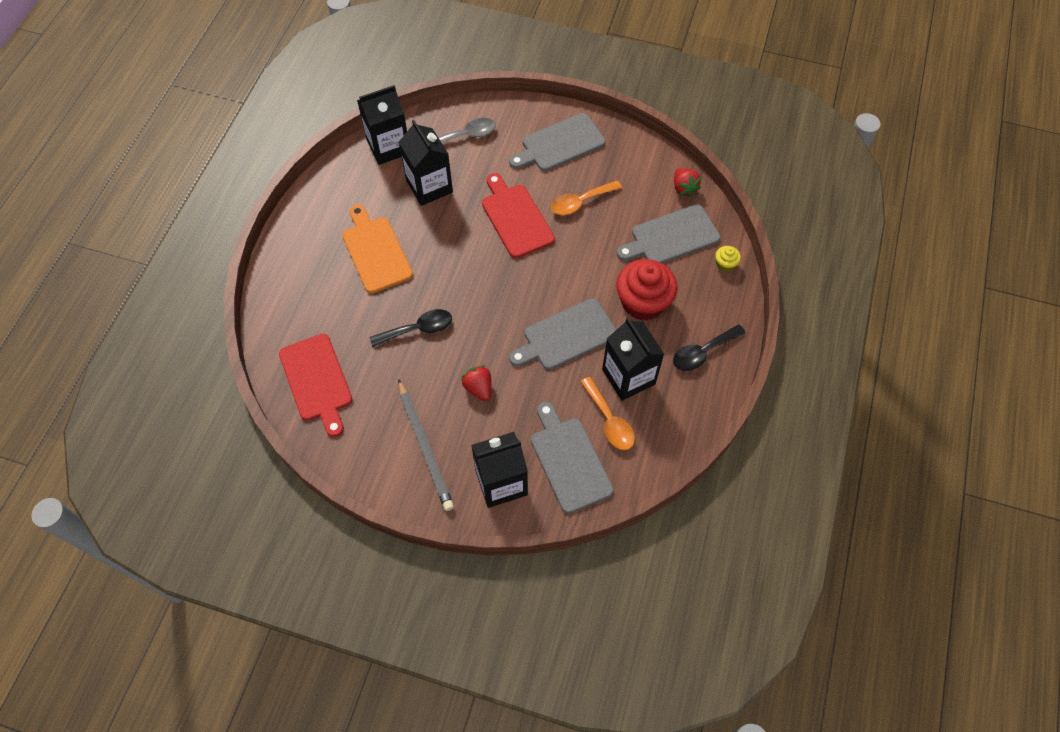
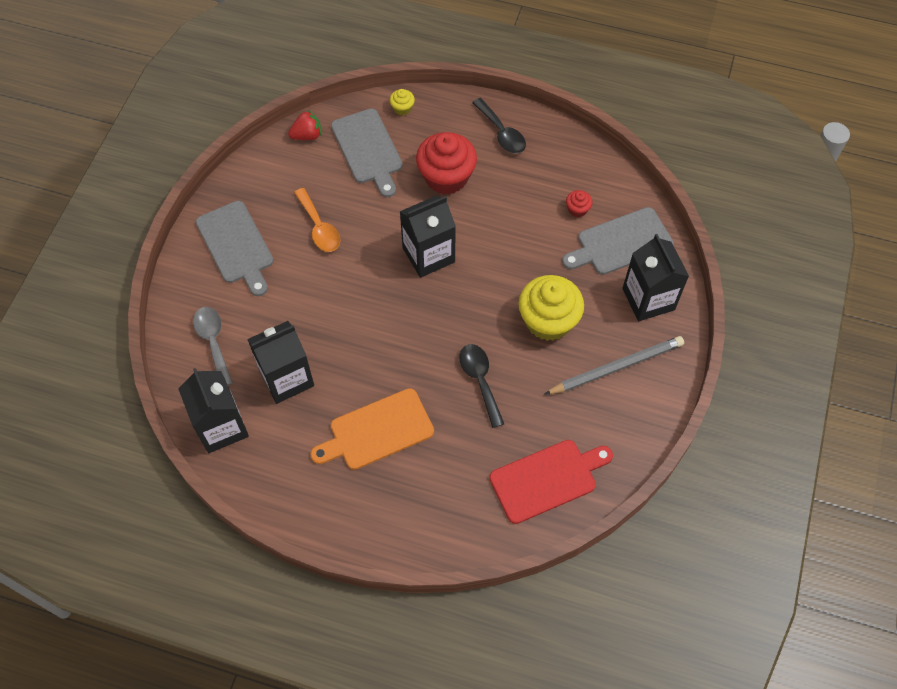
camera: 90 degrees left, 0 degrees up
red strawberry [461,365,492,401] -> yellow cupcake [518,275,584,341]
red cutting board [482,173,555,258] -> none
grey cutting board [509,298,616,370] -> none
orange spoon [580,377,635,450] -> red cupcake [566,190,592,217]
black carton [602,318,665,401] -> black carton moved to [400,196,456,278]

